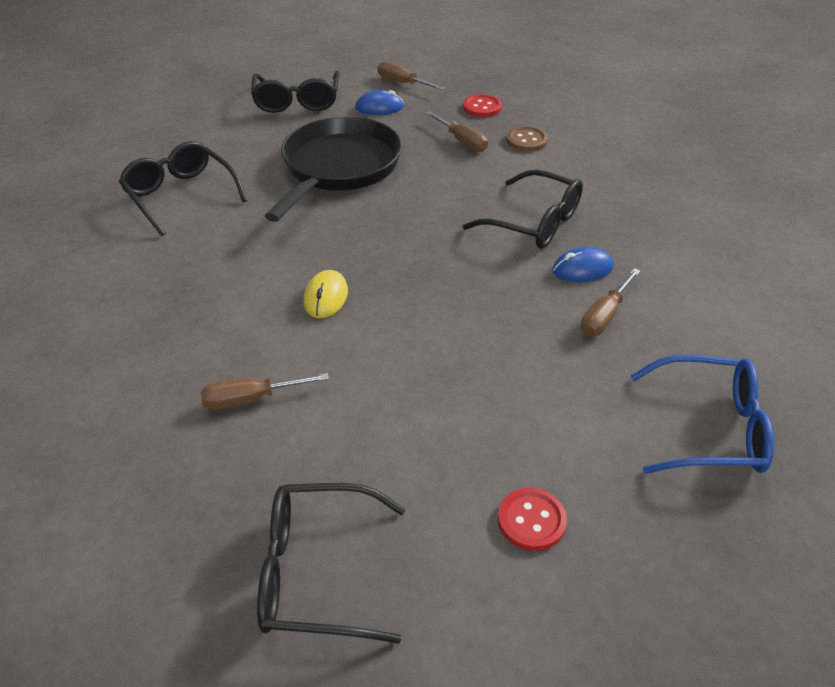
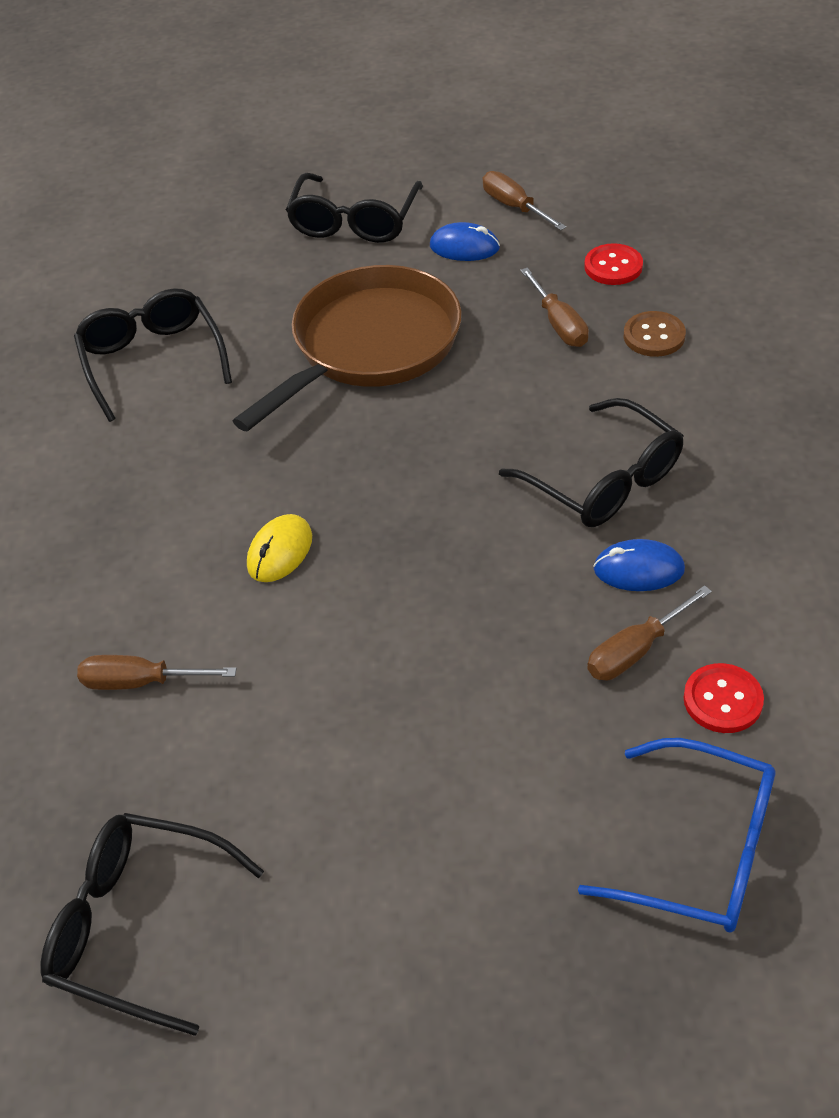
camera: 20 degrees right, 5 degrees up
black pan [265,117,402,222] -> brown pan [233,265,462,432]
red button [498,488,567,551] -> red button moved to [684,663,764,733]

